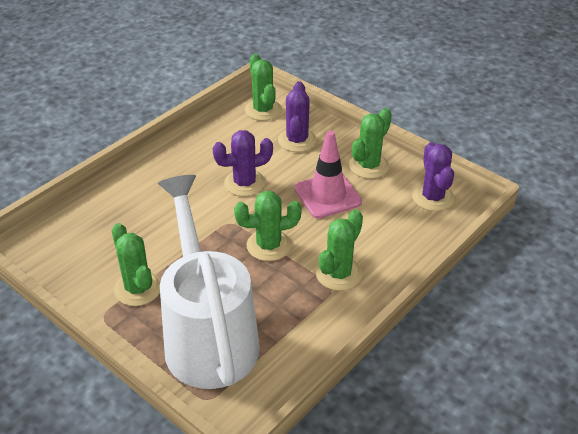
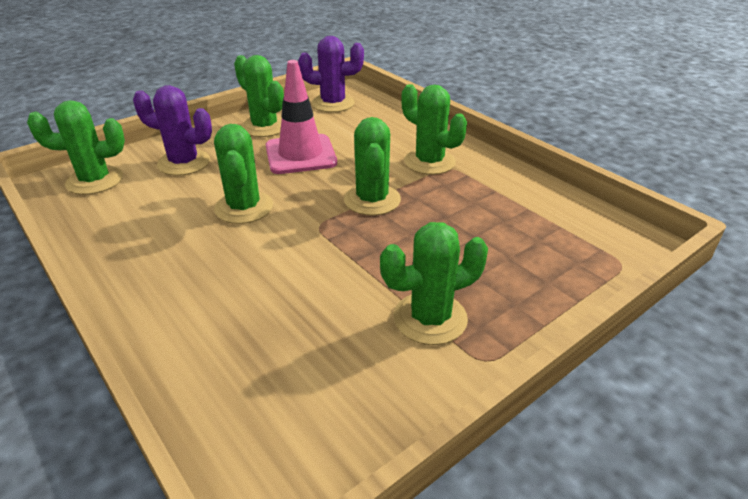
camera: 80 degrees left, 5 degrees down
white watering can [158,175,260,389] -> none
purple cactus [213,130,273,196] -> green cactus [214,124,273,224]

